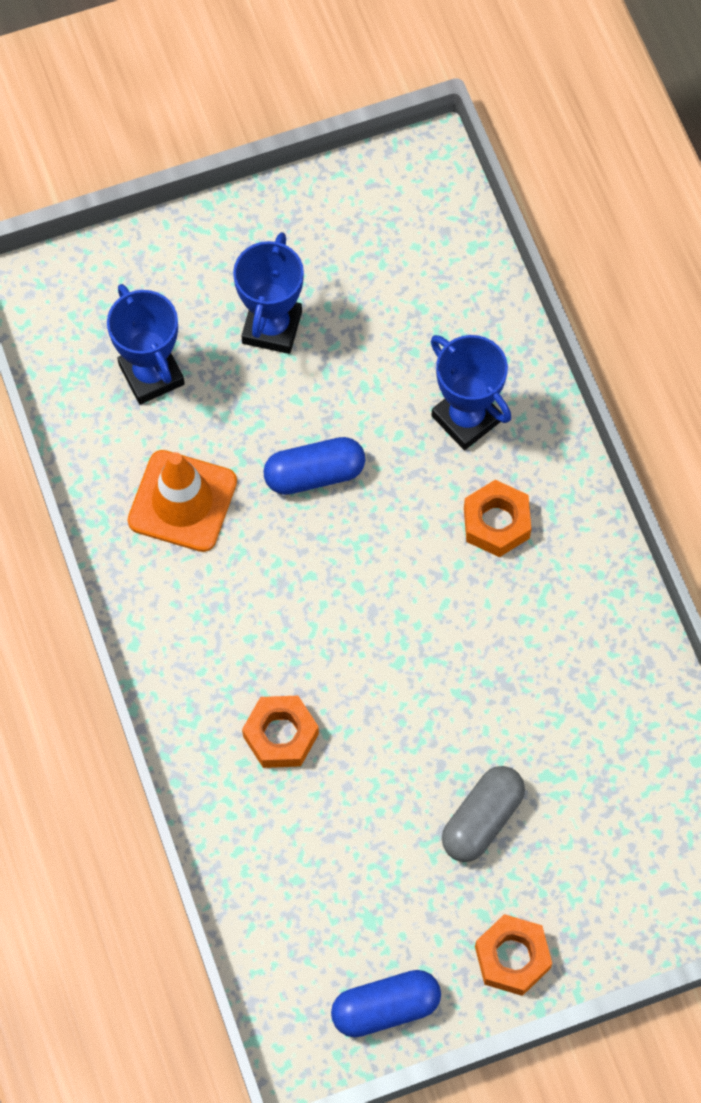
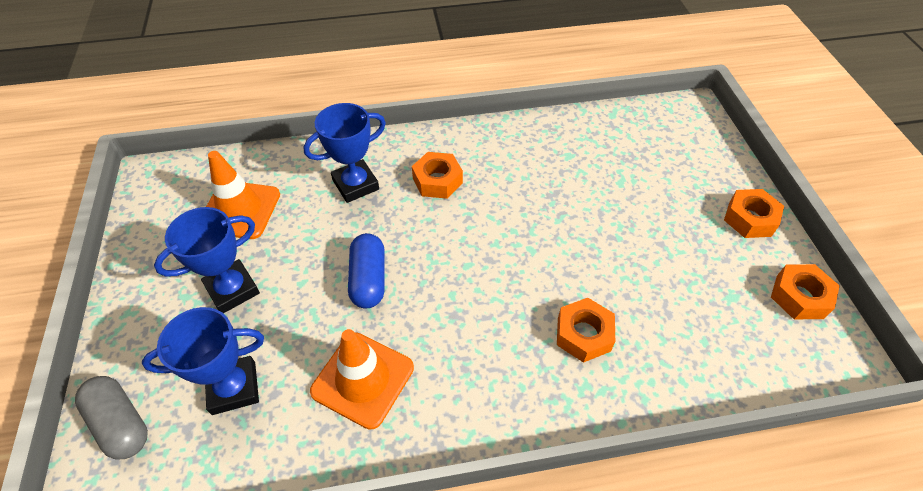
camera: 80 degrees left, 15 degrees down
blue trophy [233,232,304,354] -> blue trophy turned 60 degrees counterclockwise [154,207,260,313]
blue capsule [331,970,441,1037] -> orange nut [771,264,840,319]
grey capsule [442,766,525,862] -> grey capsule moved to [75,376,148,459]
none -> orange traffic cone [206,151,280,239]

